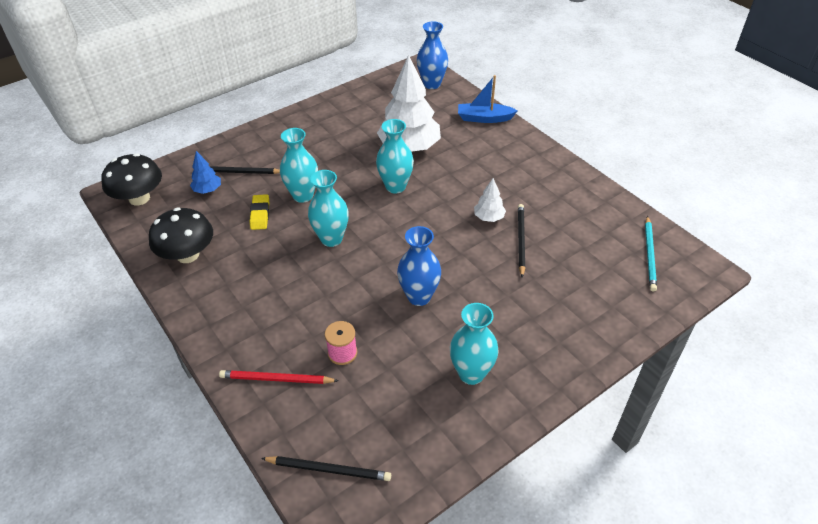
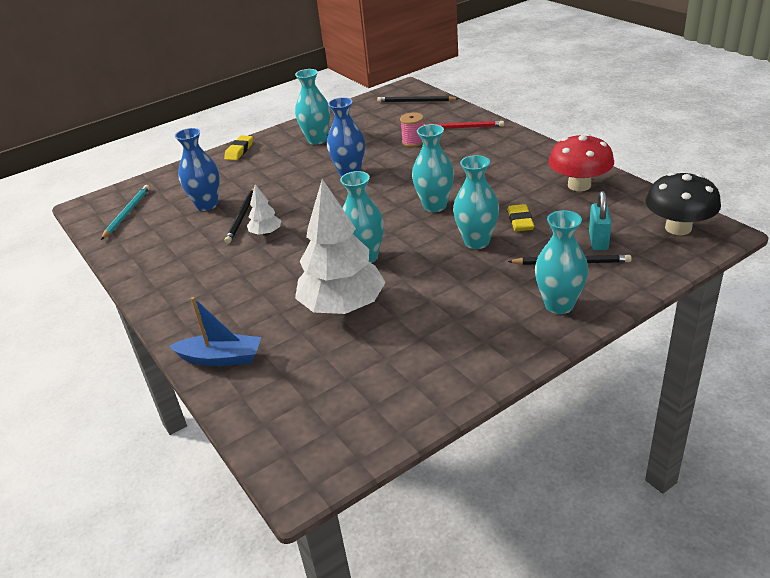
camera: 175 degrees left, 10 degrees down
black mushroom [149,208,213,263] -> red mushroom [549,134,614,191]
blue tree [190,151,221,194] -> turquoise padlock [589,191,612,250]
blue vase [417,21,448,89] -> blue vase moved to [175,128,220,211]
none -> yellow eraser [224,135,253,160]
none -> turquoise vase [535,210,588,314]

